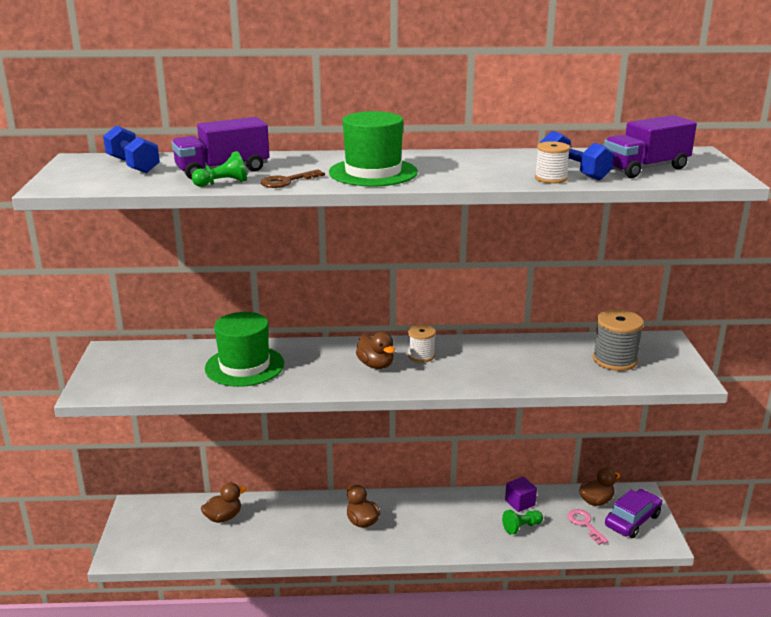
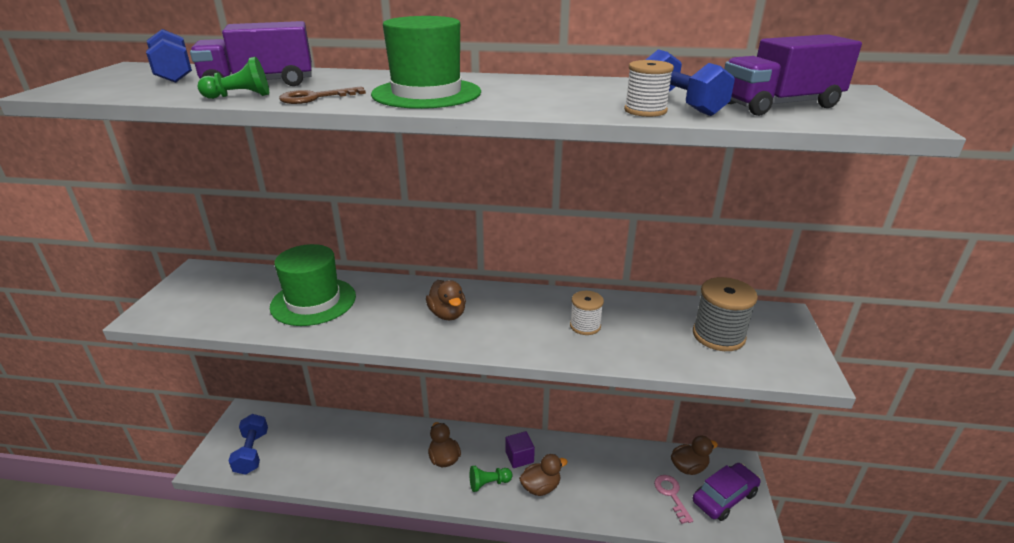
camera: 10 degrees right, 5 degrees up
brown duck [201,483,246,523] -> brown duck moved to [519,454,568,496]
white spool [408,325,436,363] -> white spool moved to [570,291,604,335]
green pawn [502,510,543,535] -> green pawn moved to [470,466,513,492]
purple cube [505,477,537,512] -> purple cube moved to [506,431,535,468]
none -> blue dumbbell [229,414,268,475]

